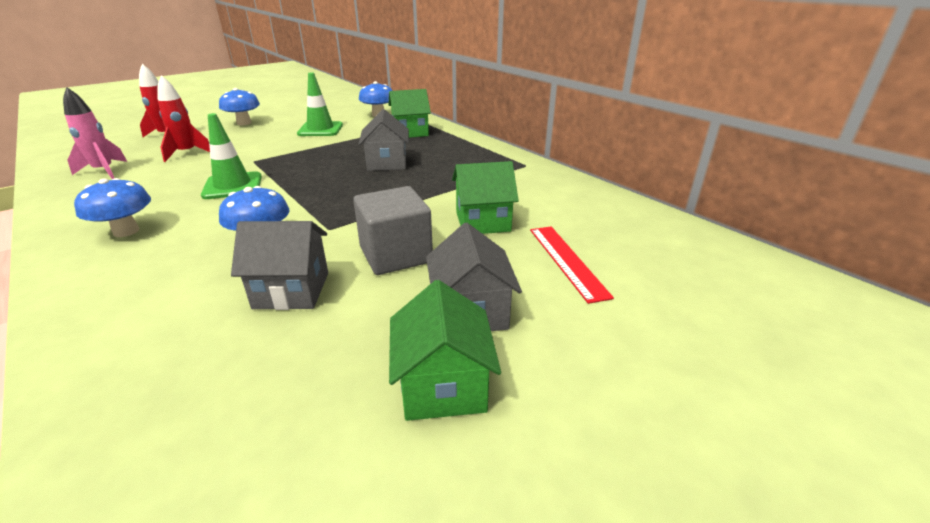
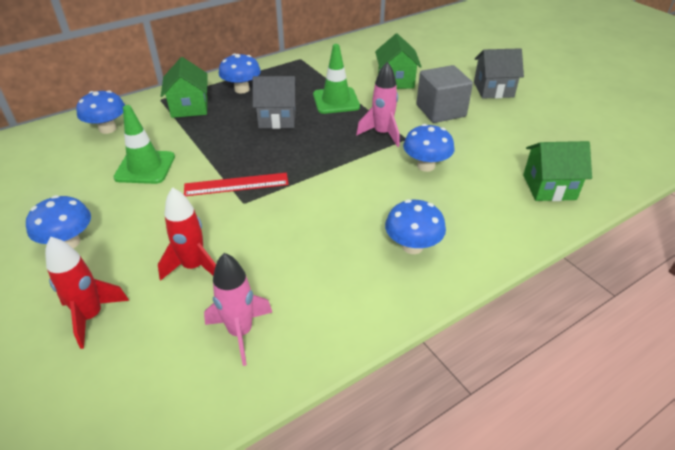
camera: 85 degrees left, 10 degrees up
green traffic cone [201,113,262,199] -> green traffic cone moved to [313,44,360,114]
grey house [231,221,328,310] -> none
green house [389,280,501,421] -> green house moved to [523,141,592,201]
red ruler [530,226,614,304] -> red ruler moved to [184,173,289,196]
none -> blue mushroom [219,54,261,93]
none -> pink rocket [356,62,399,147]

